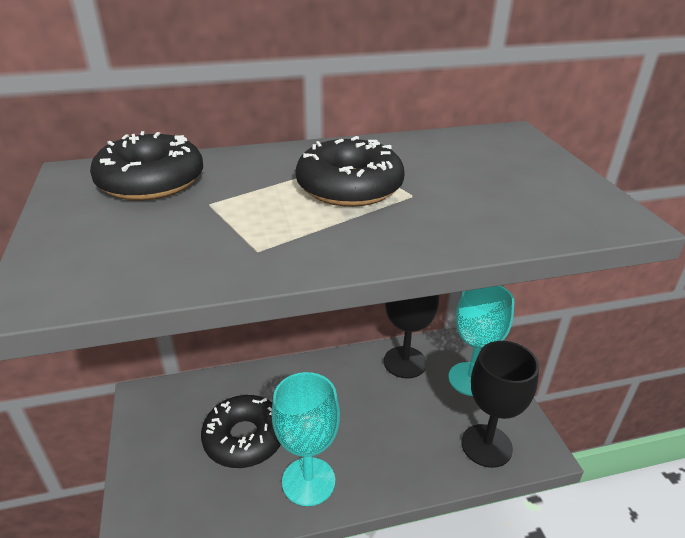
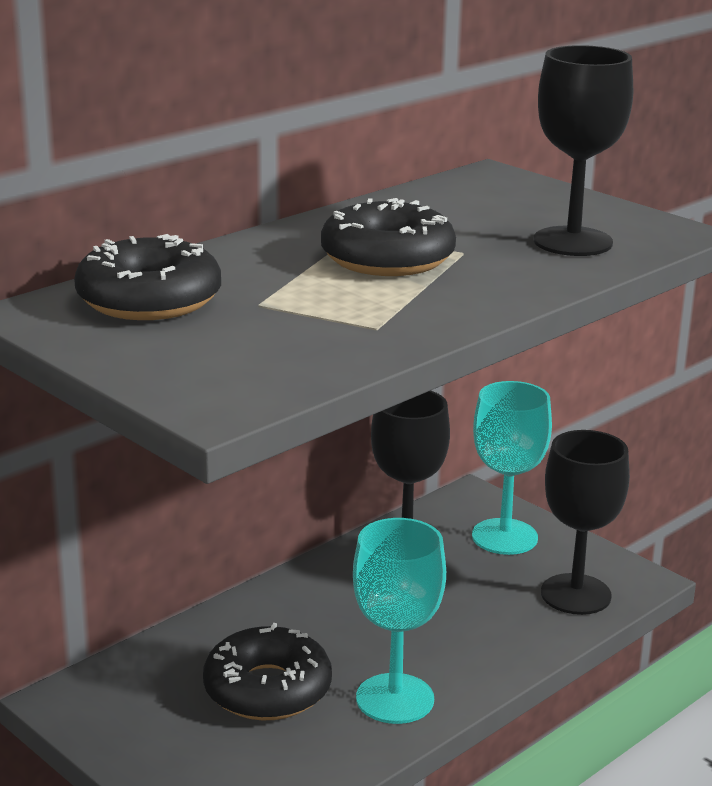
camera: 30 degrees left, 10 degrees down
none -> black goblet [534,45,633,256]

